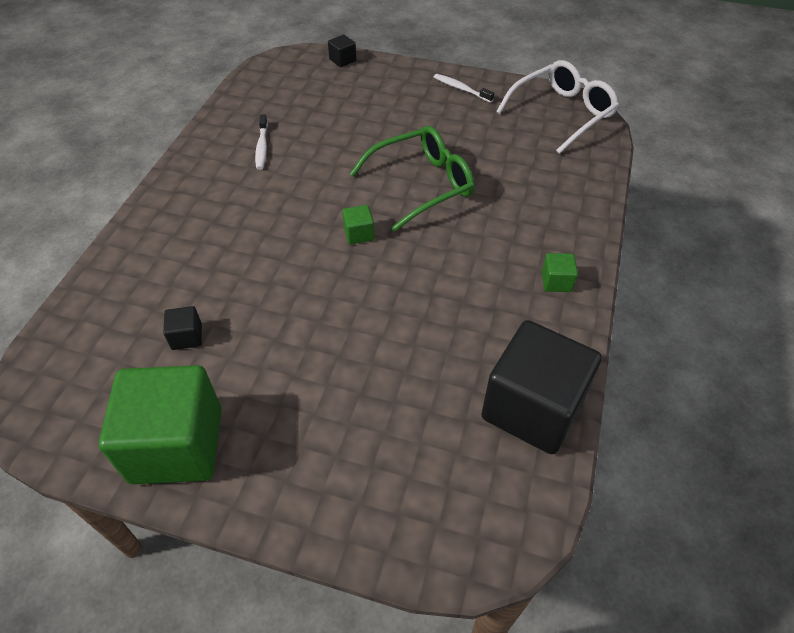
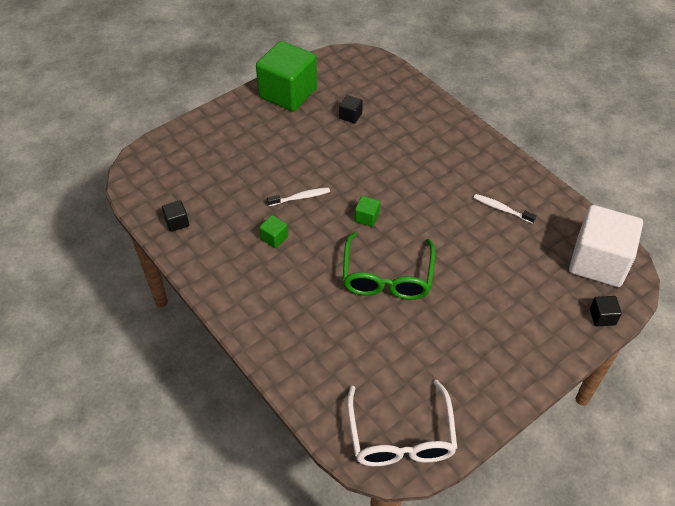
camera: 125 degrees right, 0 degrees up
white toothbrush [434,74,494,103] -> white toothbrush moved to [267,187,330,206]
black cube [481,320,602,454] -> black cube [162,200,189,232], size x0.40
green cube [542,253,578,292] -> green cube moved to [259,215,288,248]
none -> white cube [569,205,643,287]

